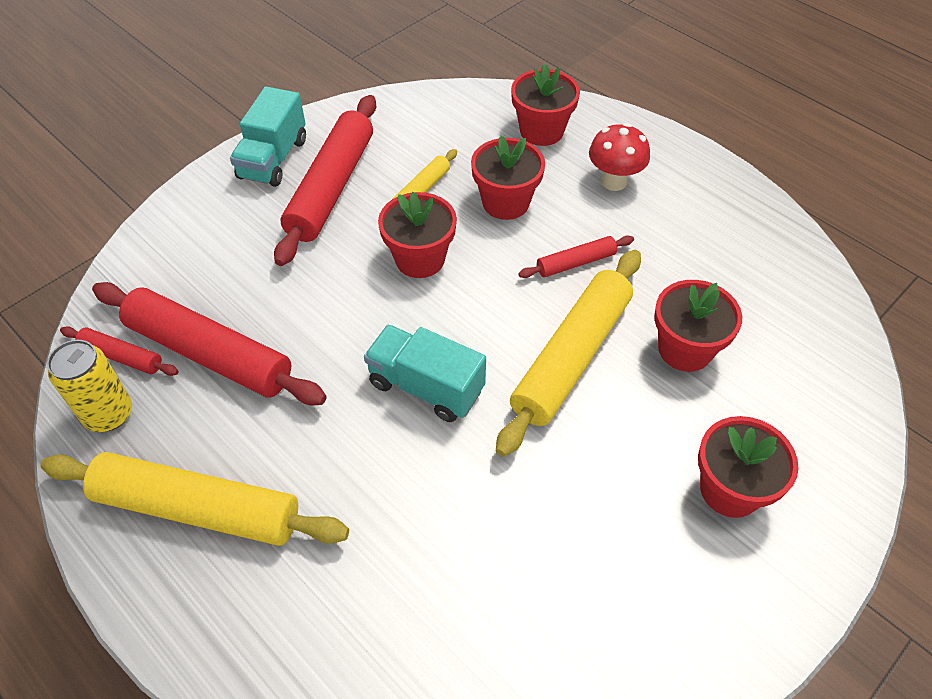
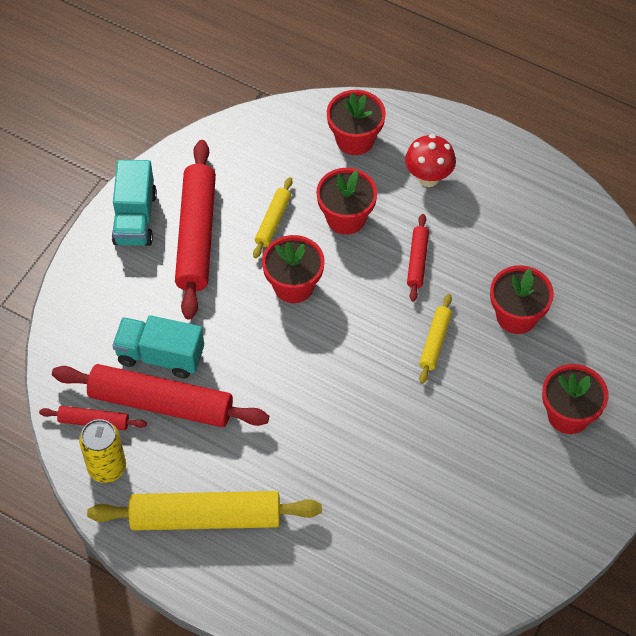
camera: 15 degrees left, 5 degrees up
turquoise truck [364,325,486,422] -> turquoise truck moved to [112,315,204,379]
yellow rolling pin [496,250,641,457] -> yellow rolling pin [419,294,452,384], size x0.48
red rolling pin [518,235,634,278] -> red rolling pin turned 45 degrees counterclockwise [407,214,429,302]

